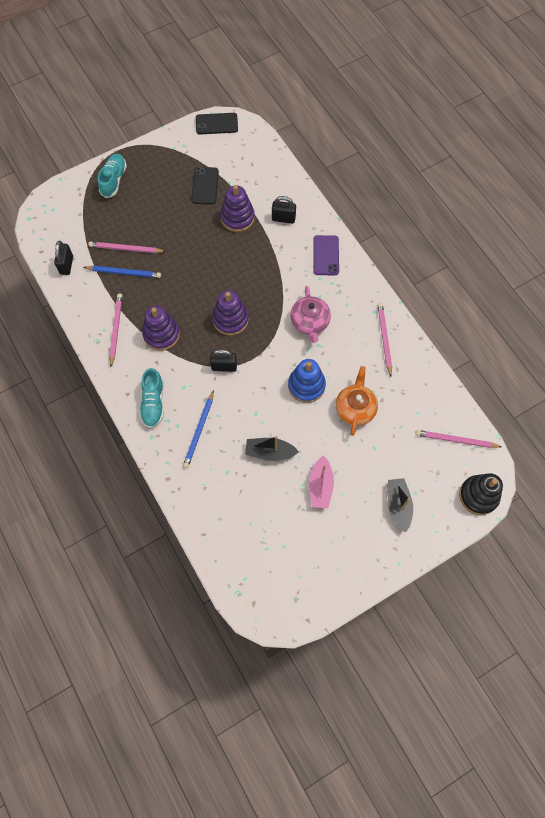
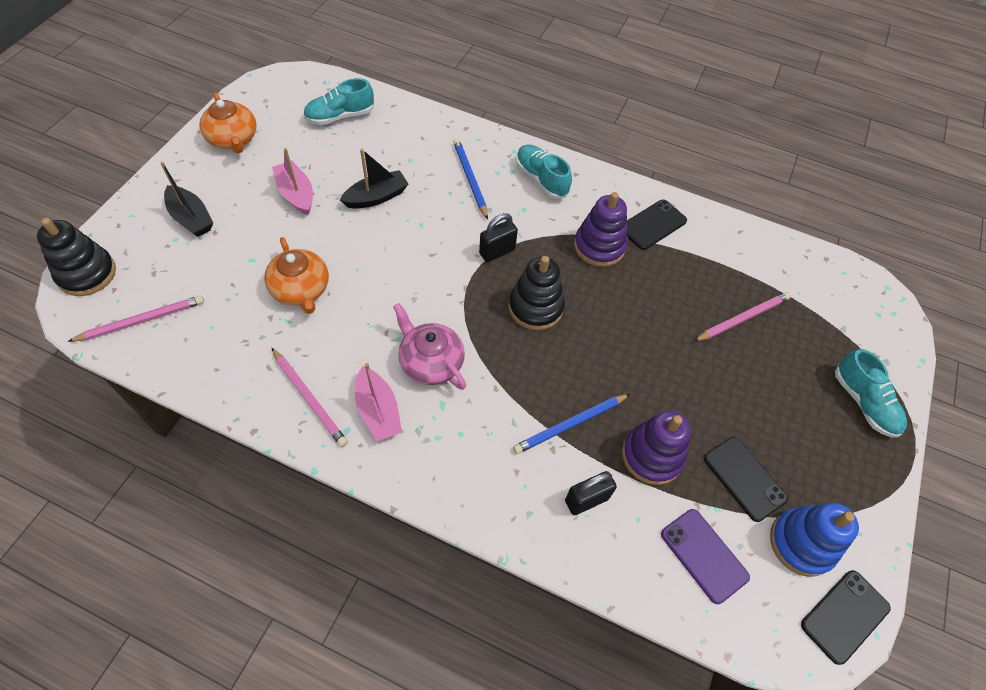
camera: 140 degrees right, 10 degrees down
black padlock [54,241,73,275] -> none
blue pencil [83,265,161,278] -> blue pencil moved to [513,394,630,454]
pink pencil [109,293,123,367] -> black phone [627,199,687,250]
purple stacking toy [212,290,249,336] -> black stacking toy [509,256,565,330]
blue stacking toy [288,359,326,403] -> blue stacking toy moved to [770,503,859,577]
purple phone [313,235,339,275] -> purple phone moved to [661,509,750,604]
none -> orange teapot [199,93,257,153]
none -> turquoise shoe [303,78,374,125]
none -> pink boat [355,363,402,441]

